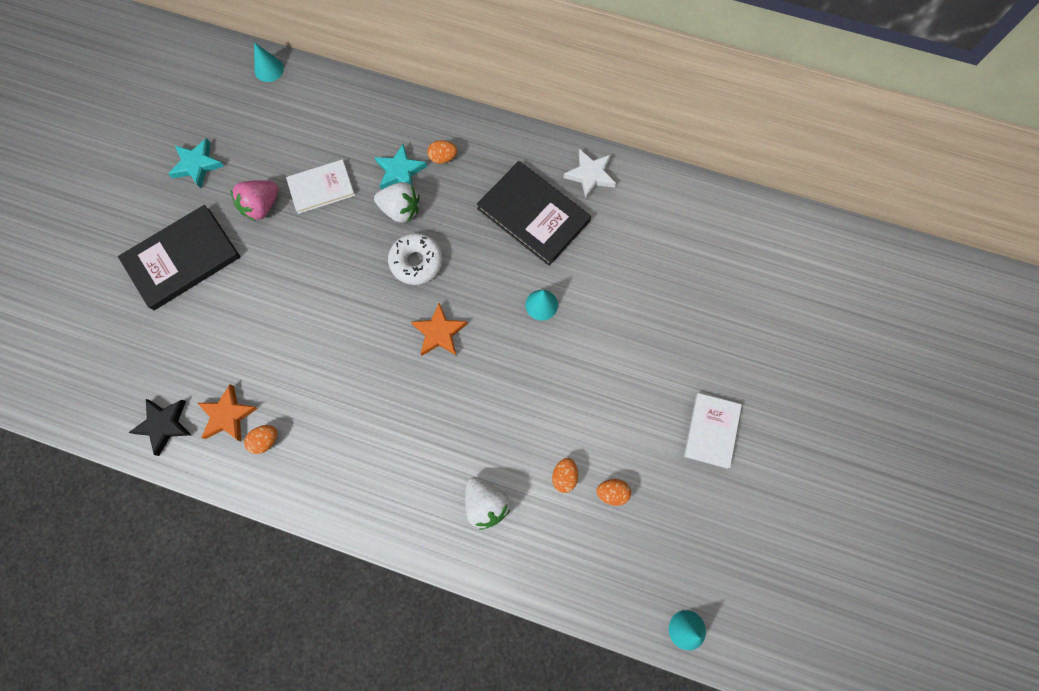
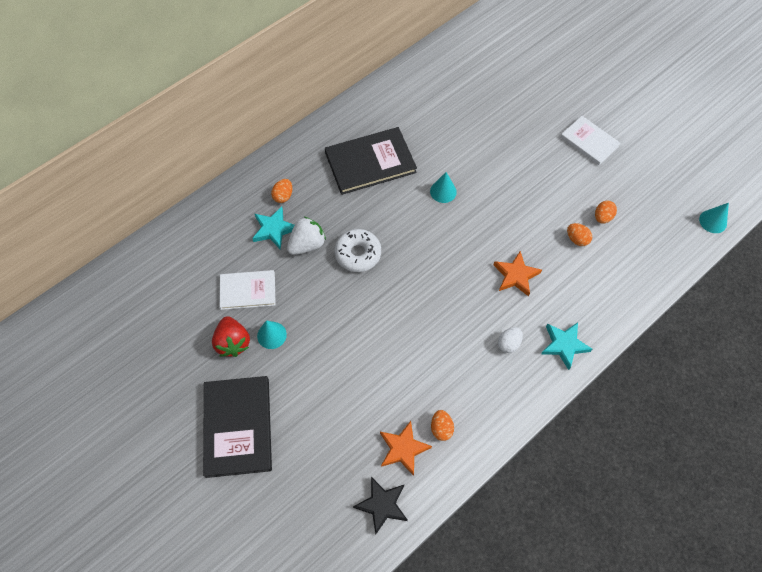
camera: 60 degrees left, 10 degrees down
turquoise star [168,138,225,188] -> turquoise star moved to [541,322,592,370]
pink strawberry [231,180,278,221] -> red strawberry [212,316,250,357]
turquoise cone [254,42,284,82] -> turquoise cone moved to [257,320,287,349]
white book [286,159,355,214] -> white book turned 75 degrees clockwise [220,270,276,310]
orange star [411,303,468,356] -> orange star moved to [493,251,542,297]
white strawberry [465,477,510,530] -> none
white star [563,149,616,199] -> none
none -> white egg [498,327,523,353]

